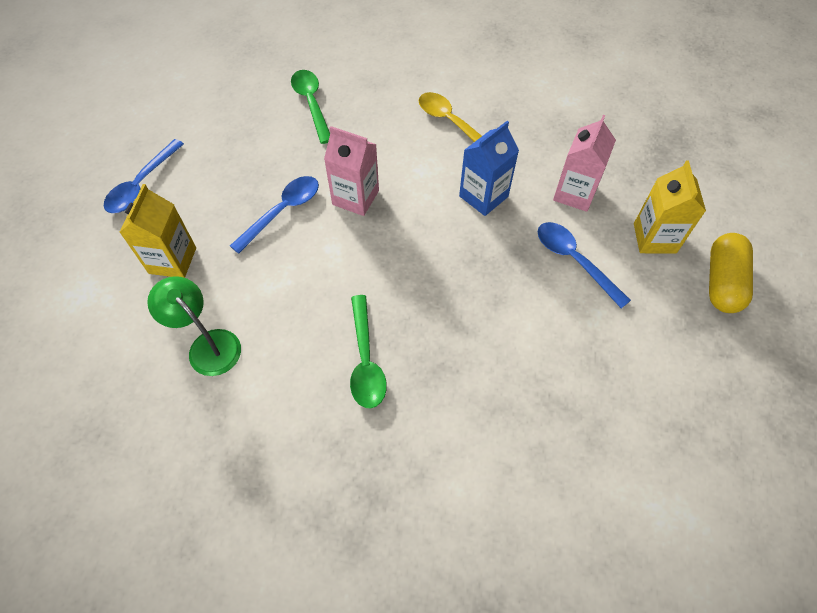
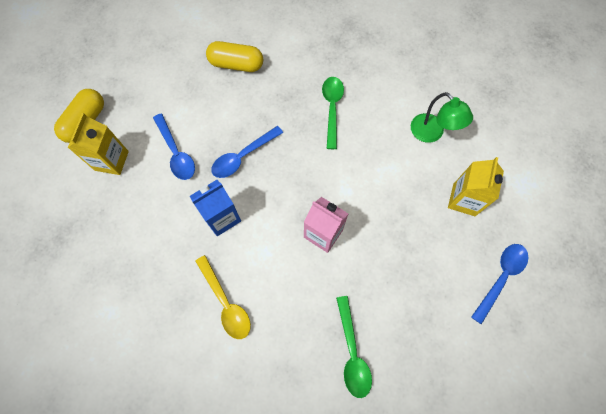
camera: 170 degrees left, 10 degrees up
blue spoon [230,176,319,254] -> blue spoon moved to [211,126,283,178]
pink carton [553,115,616,212] -> none
none -> yellow capsule [206,41,263,72]

